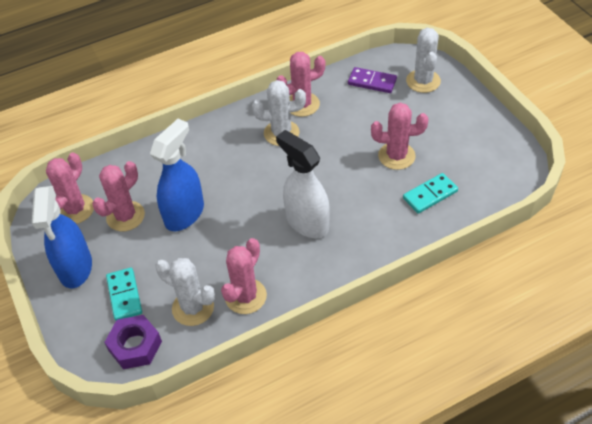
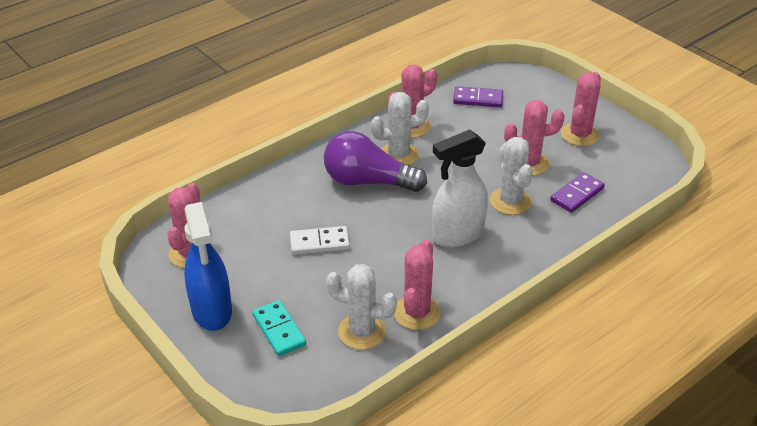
camera: 15 degrees left, 10 degrees down
pink cactus [92,161,145,231] -> pink cactus moved to [561,72,601,146]
purple nut [104,315,162,369] -> none
blue spray bottle [150,119,204,231] -> white domino [290,226,350,255]
white spray bottle [276,130,330,238] -> white spray bottle turned 60 degrees counterclockwise [432,129,488,247]
turquoise domino [403,173,458,214] -> purple domino [550,172,605,213]
white cactus [406,28,441,93] -> white cactus moved to [490,137,533,215]
none -> purple light bulb [324,131,427,192]

